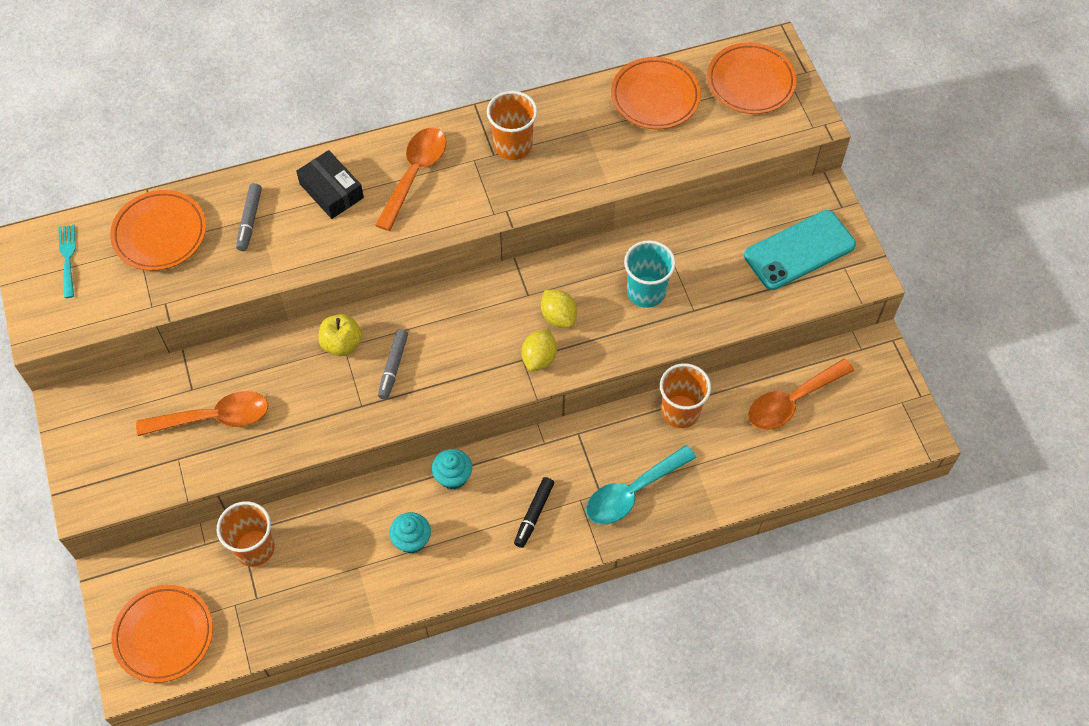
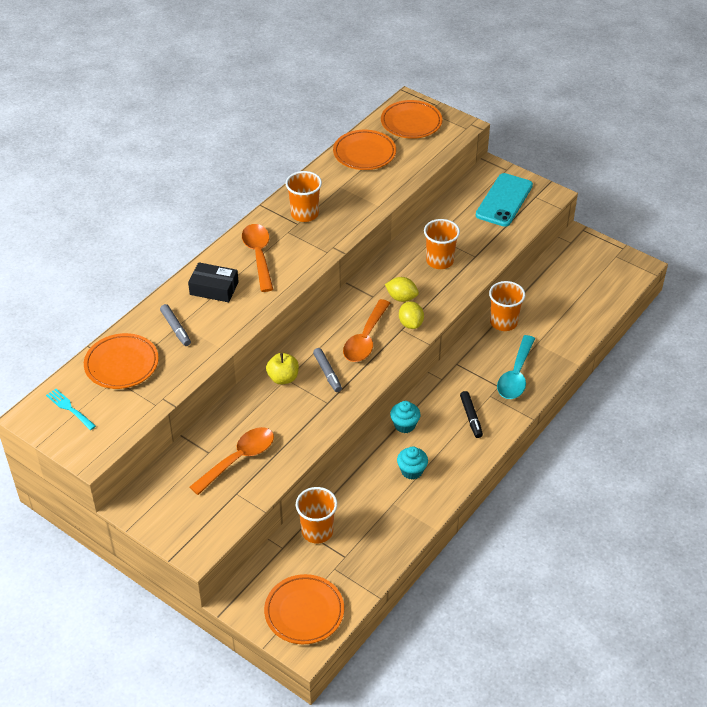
camera: 35 degrees left, 15 degrees down
turquoise cup [624,240,676,308] -> orange cup [424,219,460,269]
orange spoon [749,359,854,430] -> orange spoon moved to [343,299,390,362]

